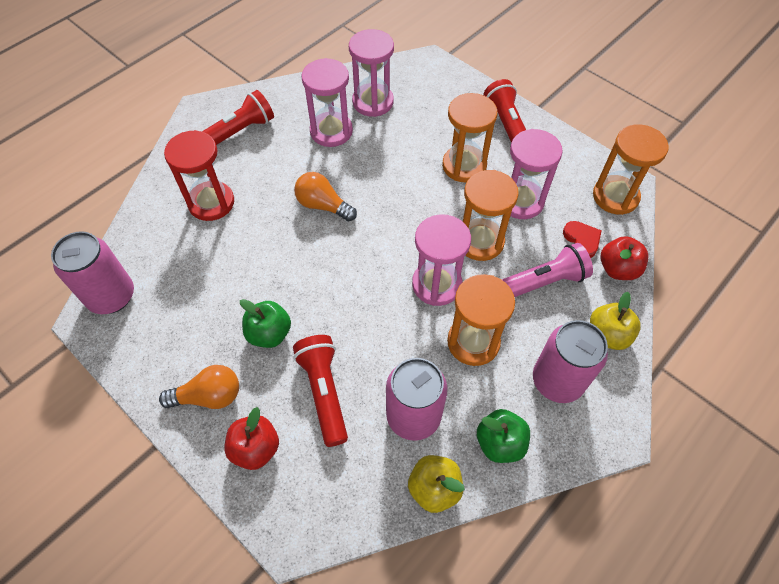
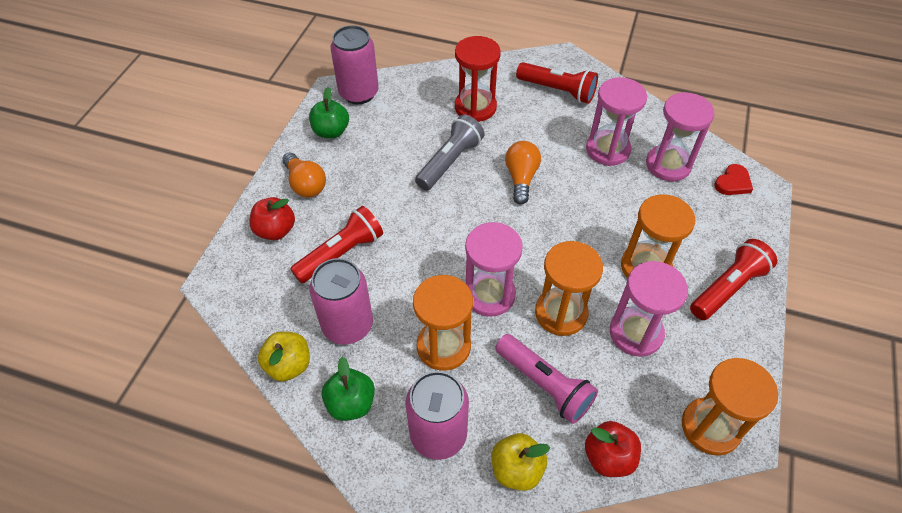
camera: 65 degrees right, 5 degrees down
green apple [240,299,291,348] -> green apple moved to [309,87,349,138]
red heart [563,221,602,258] -> red heart moved to [714,164,753,195]
none -> grey flashlight [415,115,485,191]

